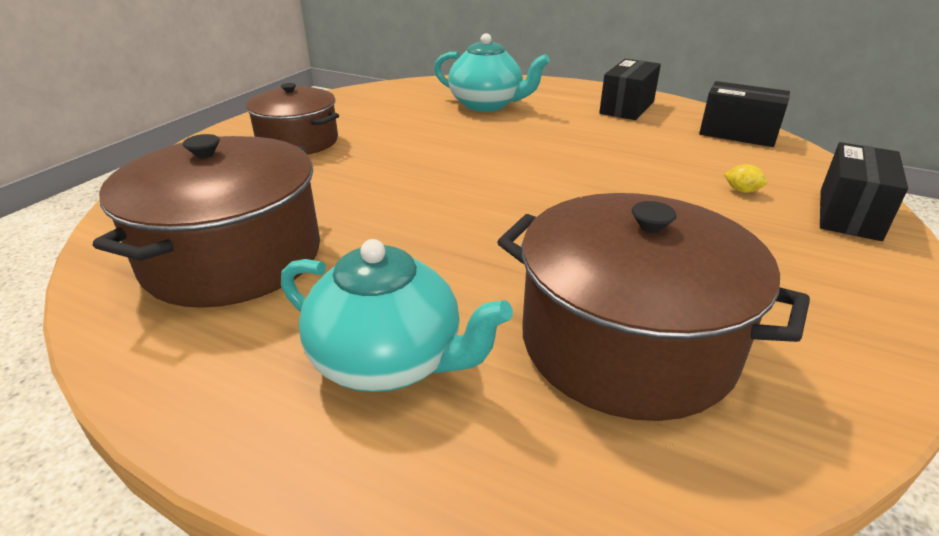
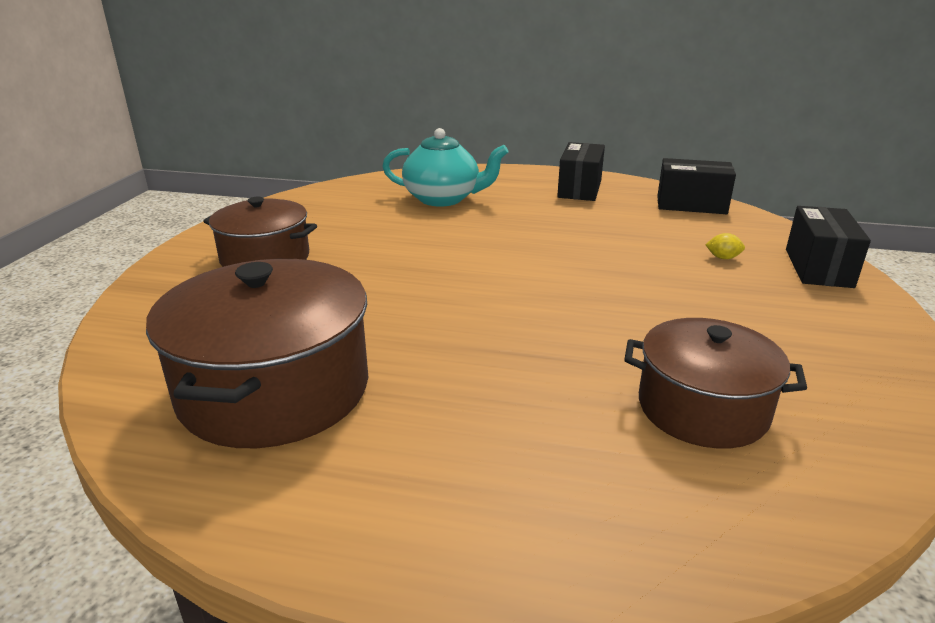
camera: 15 degrees left, 5 degrees down
turquoise teapot [281,239,513,392] -> none
brown pot [497,193,810,421] -> brown pot [624,318,807,449], size x0.65

